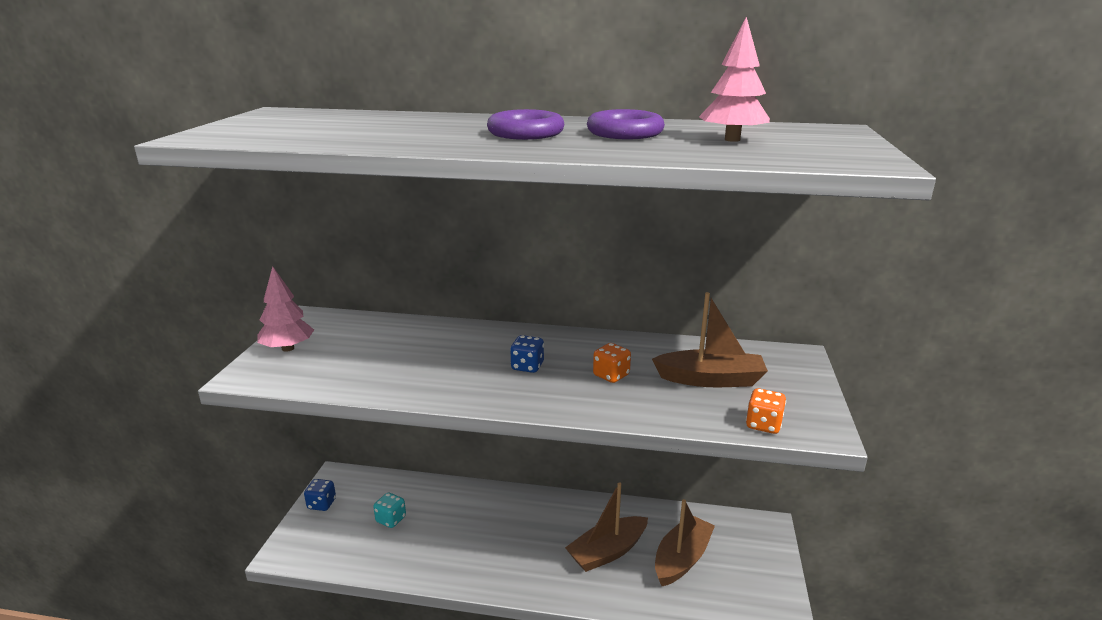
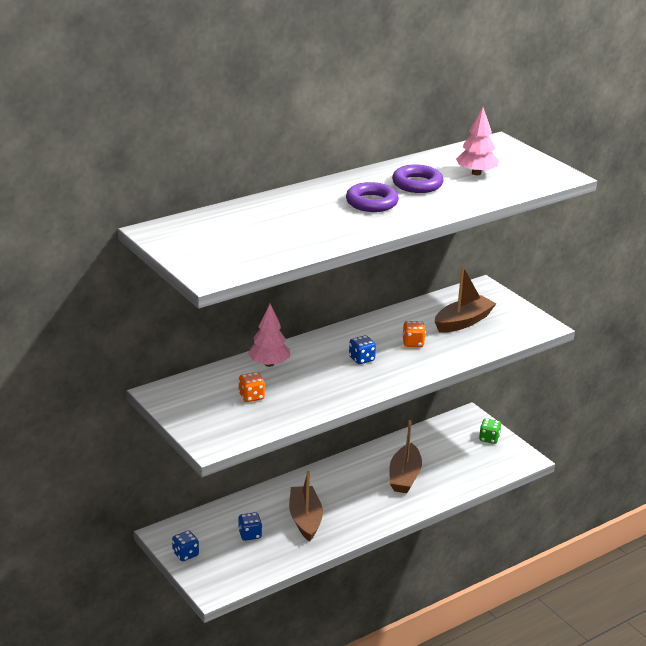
camera: 45 degrees left, 5 degrees up
pink tree [257,266,314,352] -> pink tree moved to [248,304,290,367]
turquoise dice [373,492,406,528] -> blue dice [238,512,262,541]
brown boat [655,499,715,586] -> brown boat moved to [289,471,323,542]
orange dice [746,388,786,434] -> orange dice moved to [239,372,265,402]
none -> green dice [479,418,502,444]

